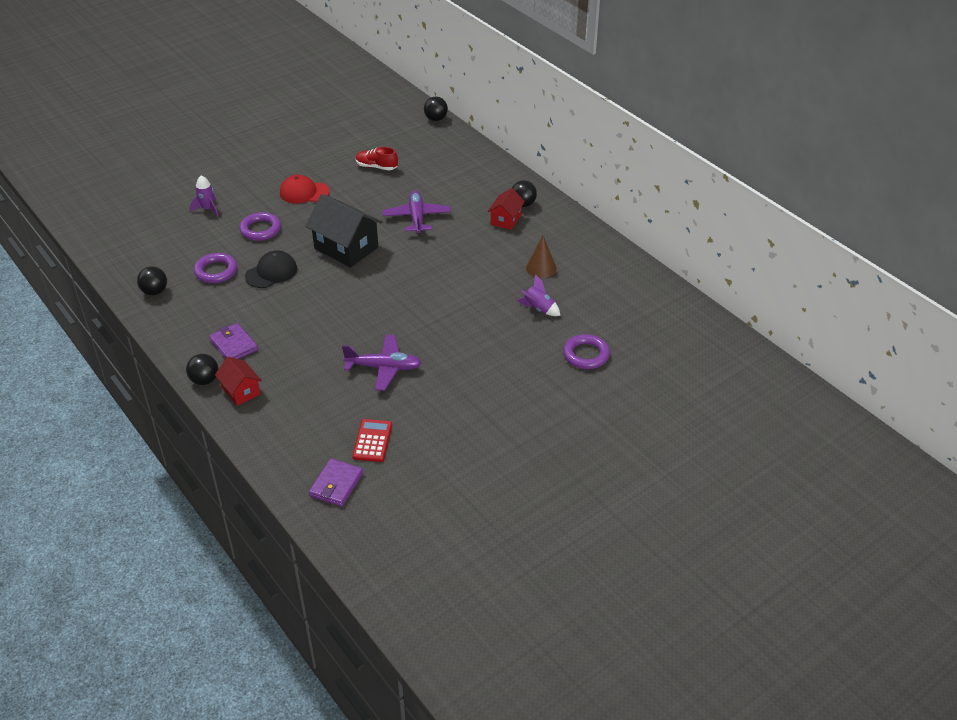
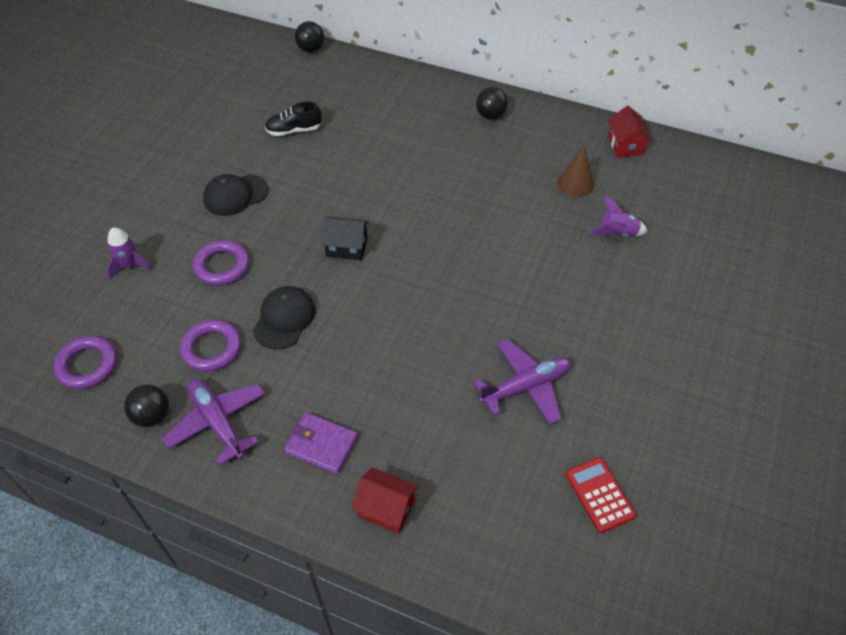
camera: 30 degrees left, 10 degrees up
black ball [186,354,219,385] -> none
red cap [280,175,330,204] -> black cap [203,174,268,216]
black house [305,194,382,268] -> black house [321,216,369,261], size x0.56
purple wallet [309,458,363,507] -> none
red shoe [356,147,398,170] -> black shoe [265,101,322,136]
purple plane [383,190,451,234] -> purple plane moved to [162,379,265,466]
red house [487,188,525,230] -> red house moved to [608,106,652,157]
purple ring [563,334,610,369] -> purple ring moved to [53,336,117,389]

